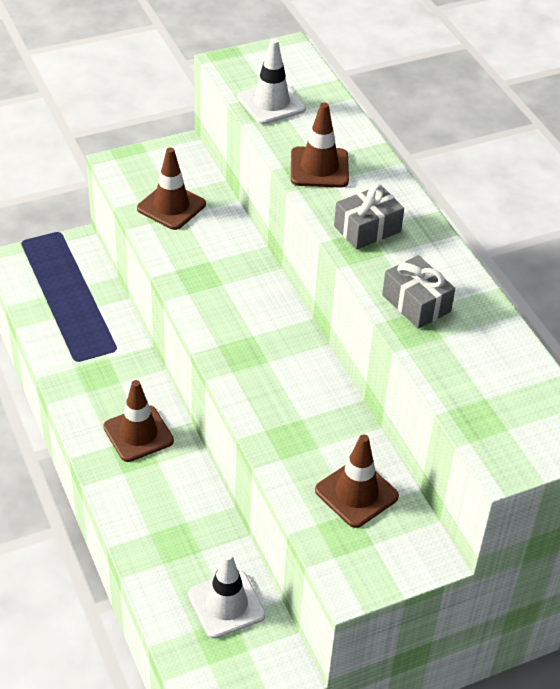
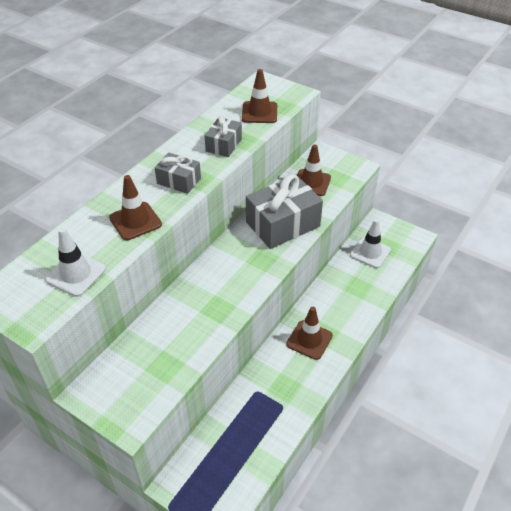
camera: 120 degrees left, 0 degrees up
brown traffic cone [137,147,206,230] -> brown traffic cone moved to [242,69,277,123]
none -> grey gift [246,174,323,249]

